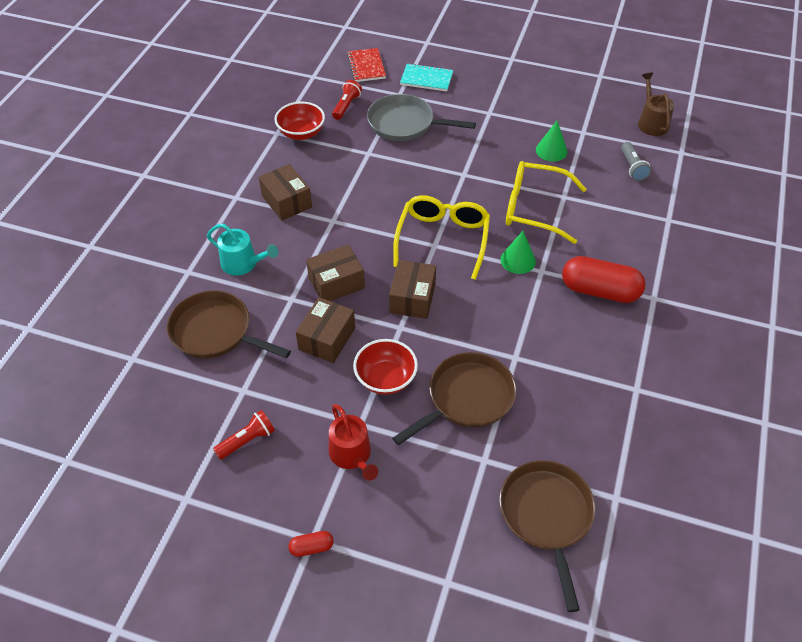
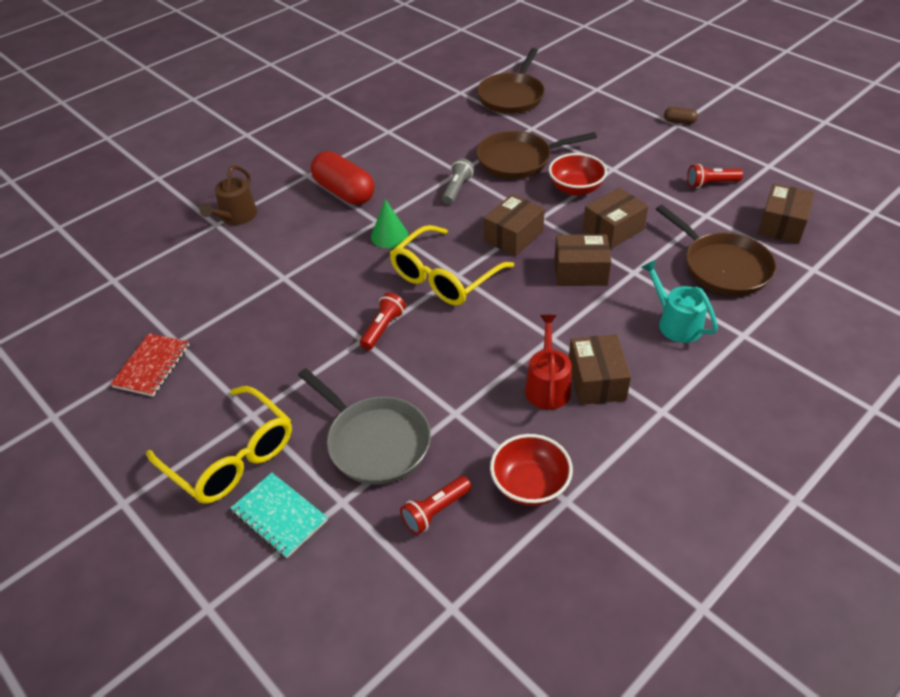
camera: 150 degrees left, 5 degrees down
red capsule [288,531,334,557] -> brown capsule [664,107,698,124]
red watering can [329,404,378,481] -> red watering can moved to [525,315,571,410]
red notebook [347,48,386,82] -> red notebook moved to [110,333,189,397]
yellow glasses [506,161,587,244] -> yellow glasses moved to [146,386,292,504]
green cone [536,121,567,162] -> none
grey flashlight [621,142,651,181] -> grey flashlight moved to [442,158,474,205]
brown watering can [638,73,674,136] -> brown watering can moved to [199,165,257,225]
none -> red flashlight [360,293,406,350]
none -> brown box [758,183,815,244]

